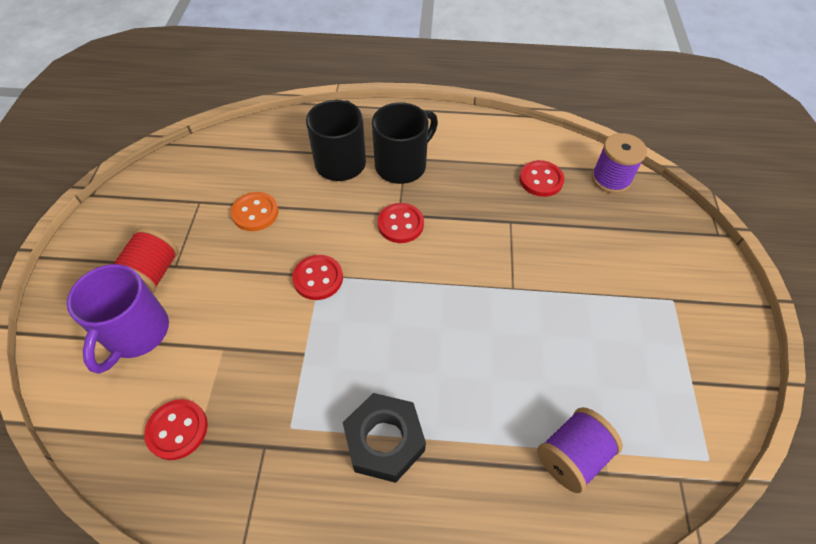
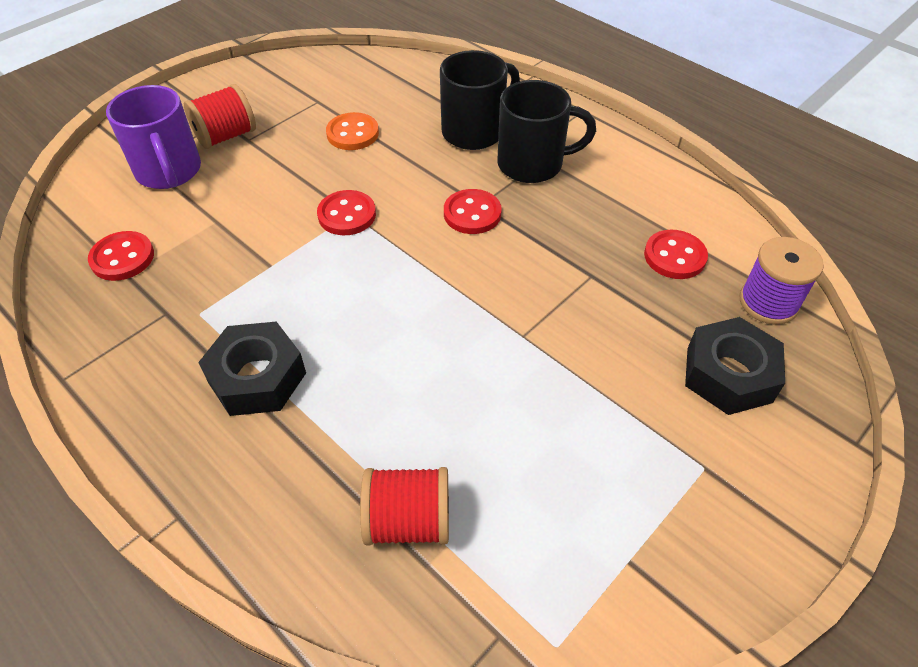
camera: 40 degrees right, 5 degrees down
purple mug [67,264,169,374] -> purple mug turned 75 degrees counterclockwise [106,85,201,189]
purple spool [537,407,623,493] -> red spool [360,467,449,545]
none -> black nut [685,317,785,415]

